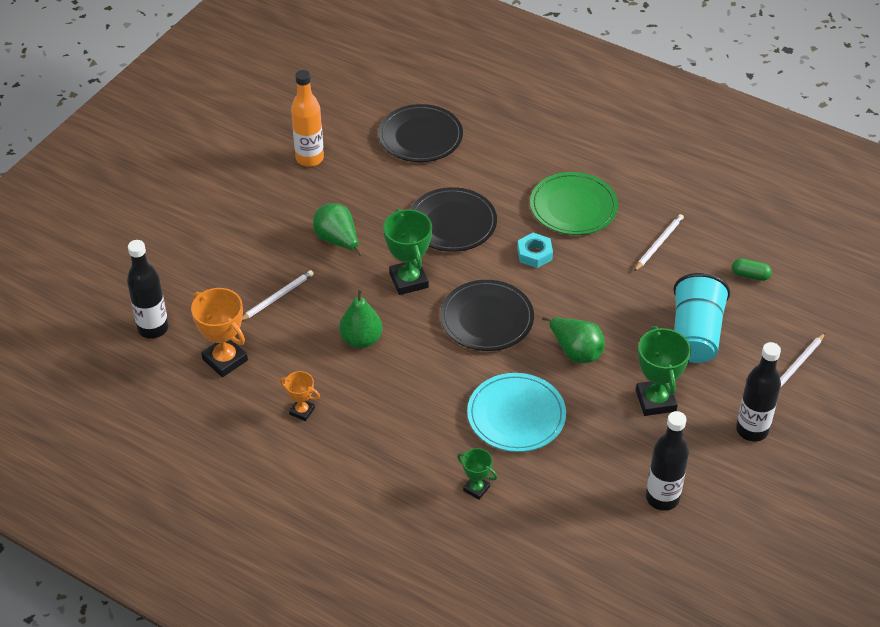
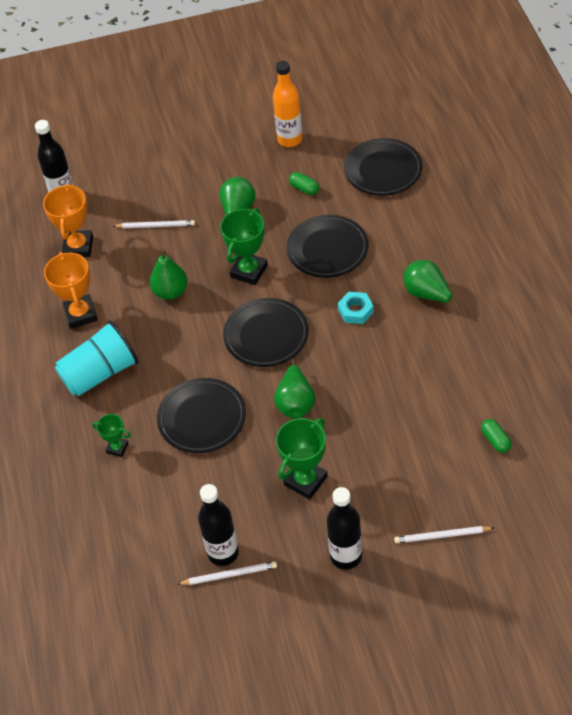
camera: 50 degrees right, 5 degrees up
orange trophy [280,371,320,421] -> orange trophy [44,252,98,329], size x1.78
green trophy [457,448,497,500] -> green trophy turned 60 degrees counterclockwise [92,414,131,457]
turquoise plate [467,373,566,452] -> black plate [157,378,246,453]
green plate [530,172,618,235] -> green pear [404,260,459,308]
white pencil [634,214,684,271] -> white pencil moved to [178,561,277,585]
turquoise cup [673,273,730,363] -> turquoise cup moved to [55,321,139,396]
none -> green capsule [289,172,319,195]

